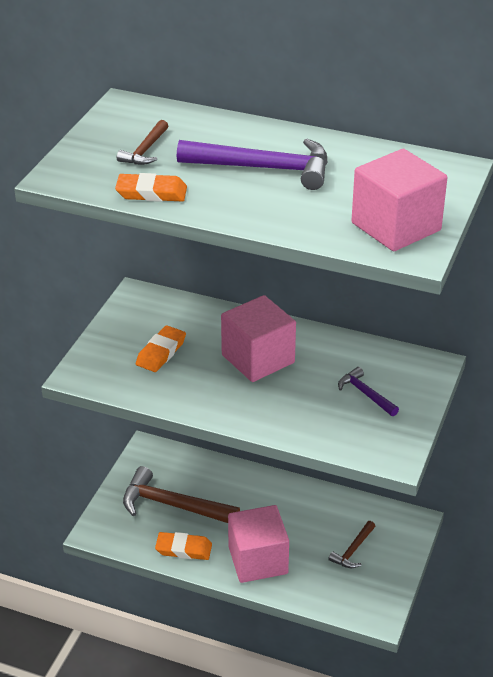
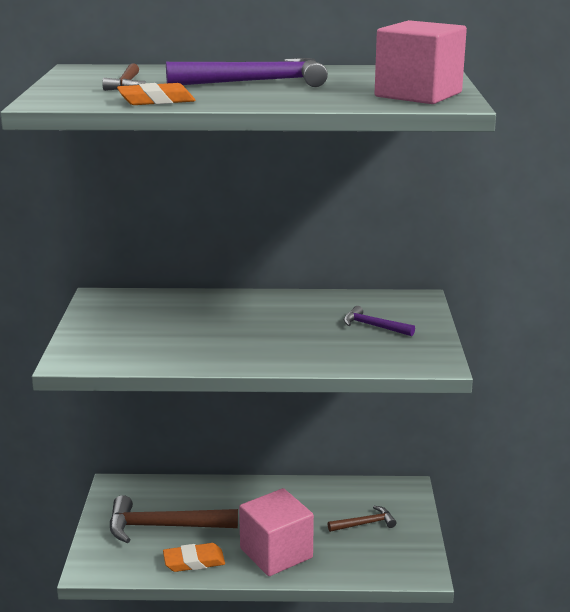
camera: 20 degrees left, 15 degrees down
orange eraser [136,325,186,372] -> none
pink cube [221,295,296,382] -> none
brown hammer [328,521,375,568] -> brown hammer turned 120 degrees counterclockwise [328,506,397,532]

